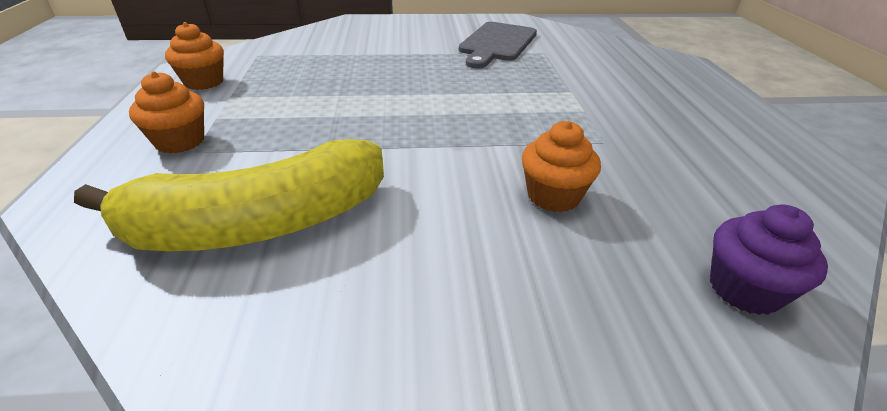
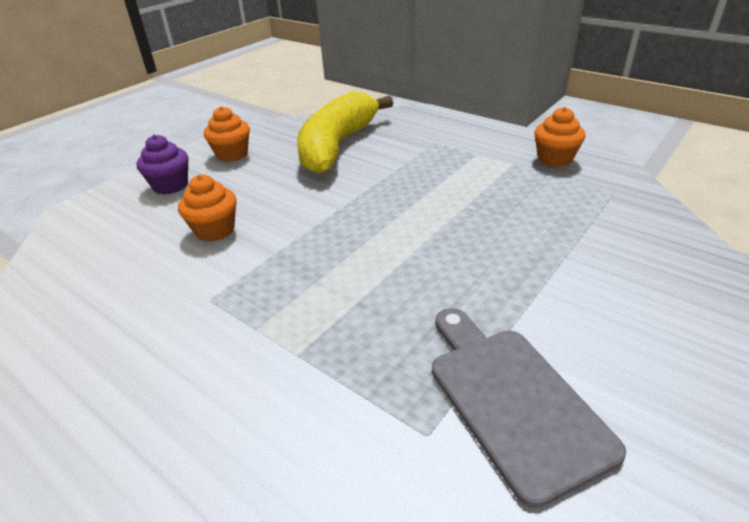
camera: 135 degrees right, 0 degrees up
orange cupcake [129,71,204,154] -> orange cupcake moved to [204,106,250,162]
purple cupcake [710,205,828,315] -> purple cupcake moved to [137,135,189,195]

